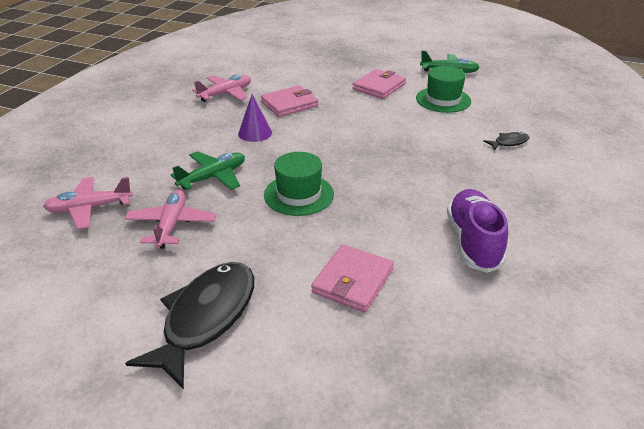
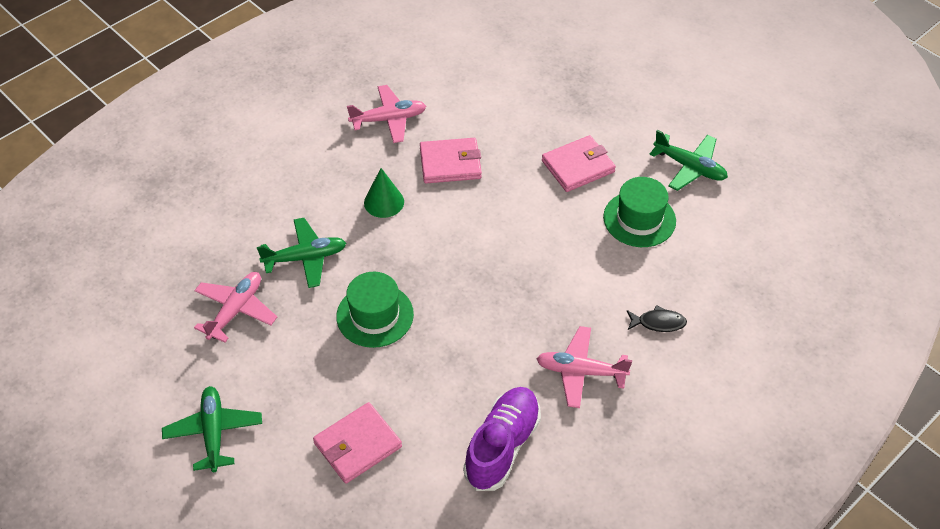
camera: 25 degrees right, 15 degrees up
pink plane [43,177,133,229] -> pink plane moved to [536,326,632,408]
black fish [125,262,254,389] -> green plane [162,386,262,472]
purple cone [238,94,272,142] -> green cone [364,168,404,218]

